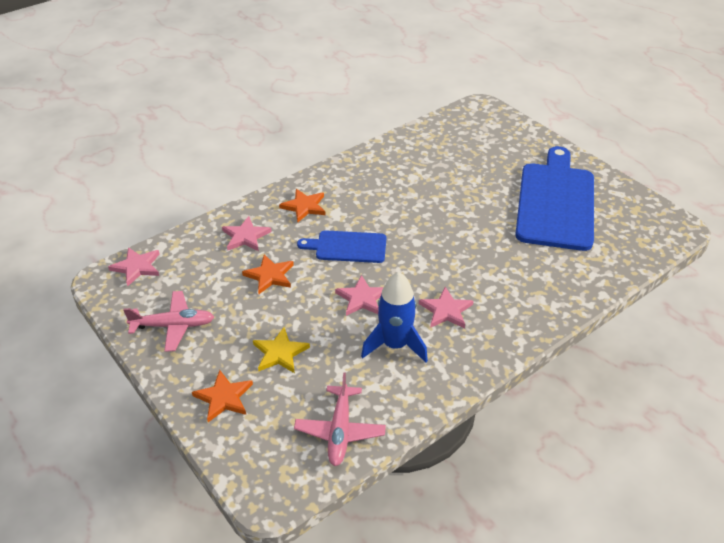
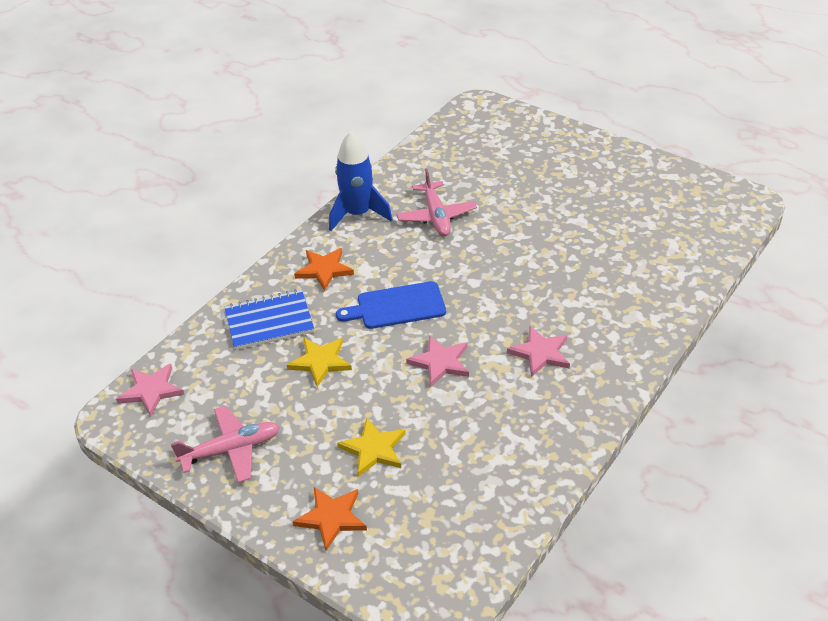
camera: 15 degrees left, 0 degrees up
pink star [222,216,272,251] -> blue notebook [225,290,314,350]
orange star [242,254,294,294] -> yellow star [287,338,352,387]
pink plane [294,372,386,466] -> pink plane moved to [396,169,477,236]
blue rocket [361,272,428,362] -> blue rocket moved to [329,131,392,231]
blue cutting board [515,146,594,251] -> none

